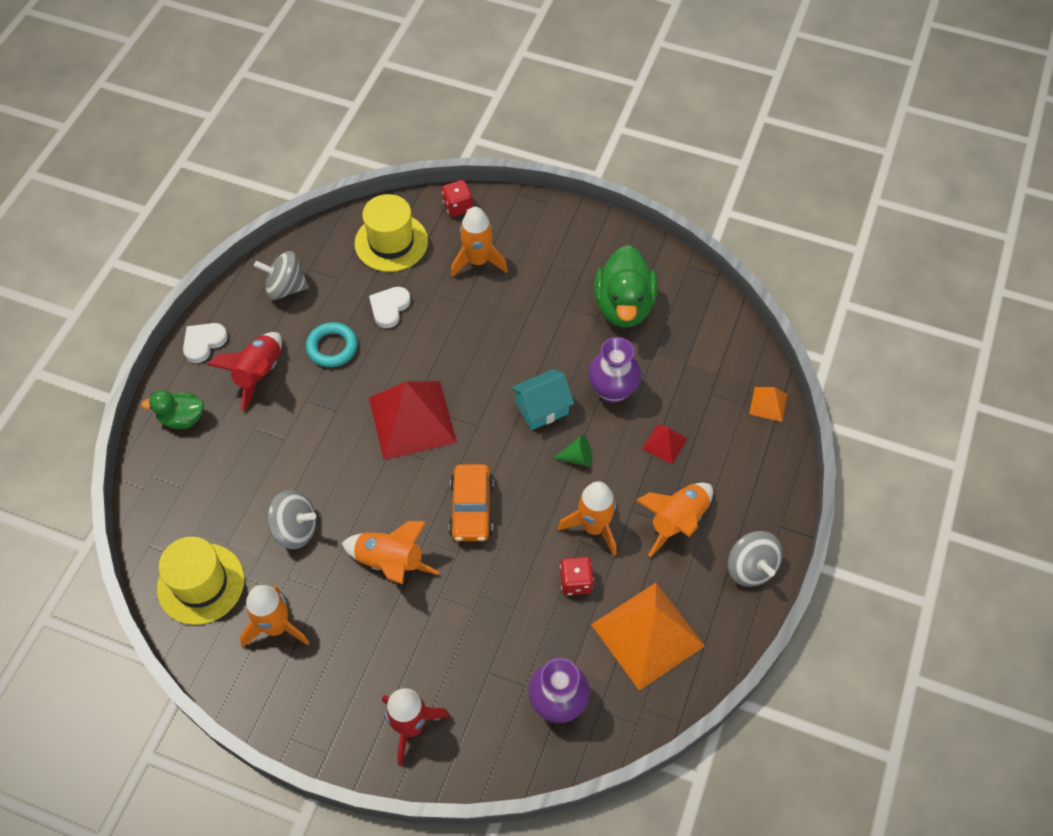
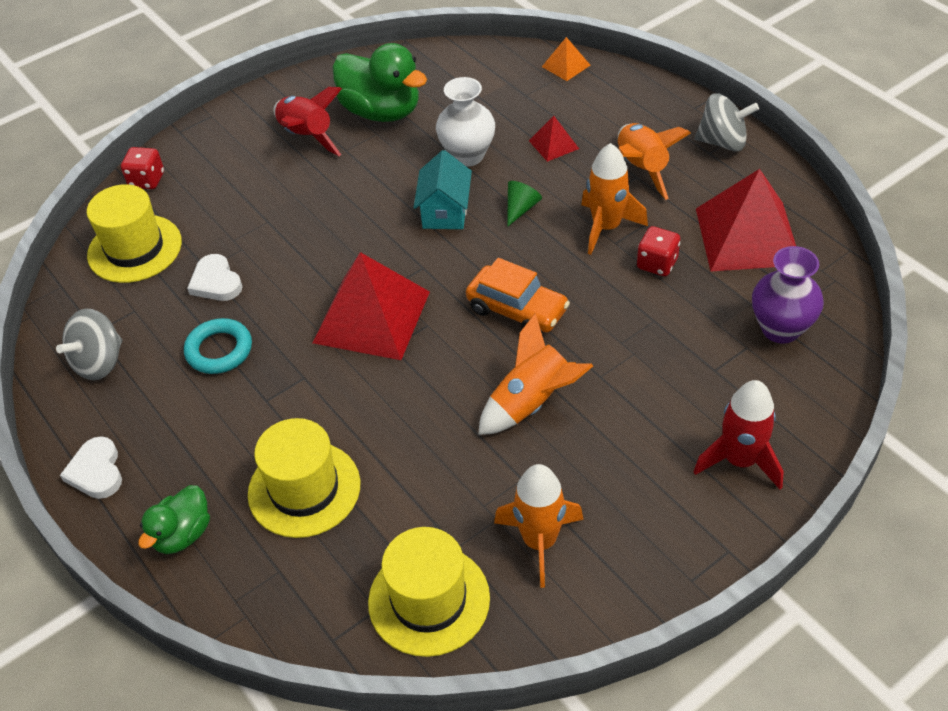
camera: 55 degrees left, 10 degrees down
red rocket [207,332,282,412] -> red rocket moved to [274,87,342,156]
grey spinning top [267,490,316,549] -> none
orange rocket [451,207,508,278] -> none
purple vase [588,337,641,403] -> white vase [436,77,495,167]
orange pyramid [591,583,705,691] -> red pyramid [696,169,796,271]
none -> yellow hat [248,418,360,538]

